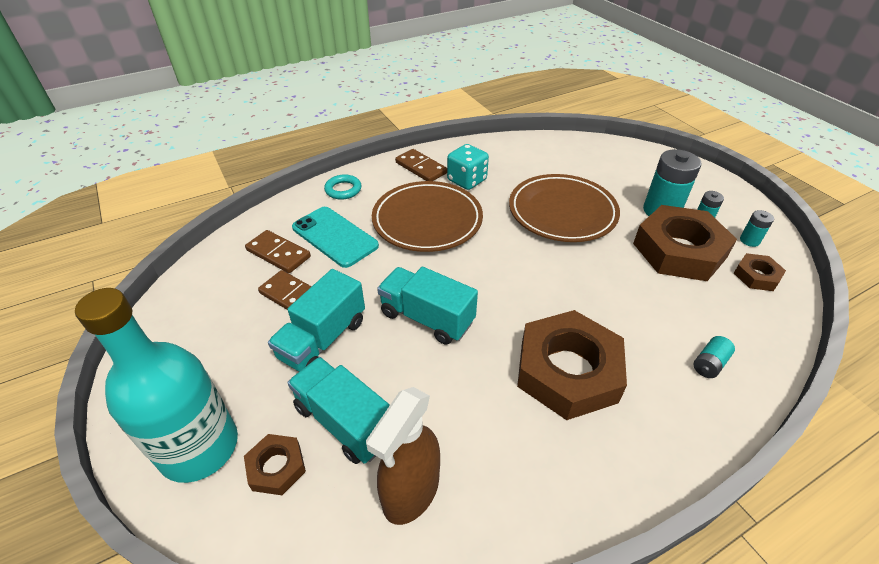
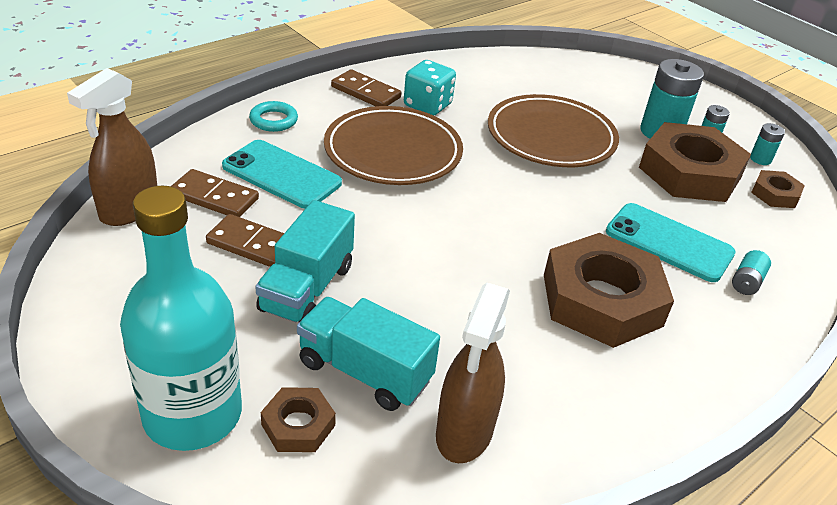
camera: 15 degrees left, 5 degrees down
turquoise truck [377,267,478,345] -> none
none -> brown spray bottle [67,68,157,226]
none -> turquoise phone [606,203,736,282]

